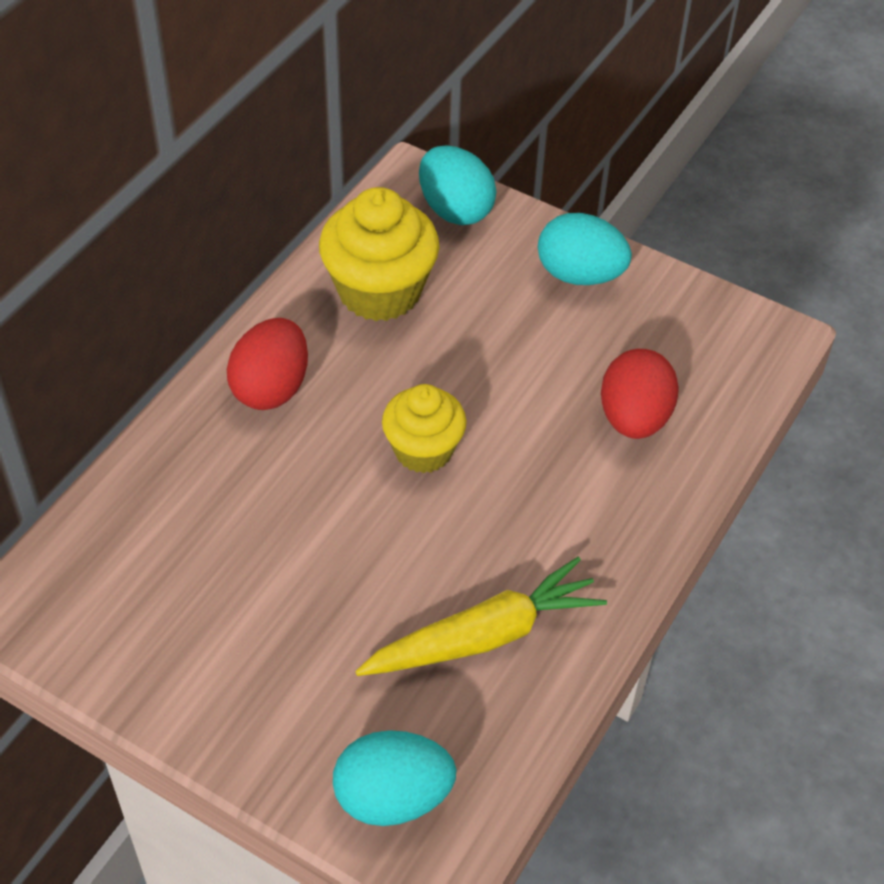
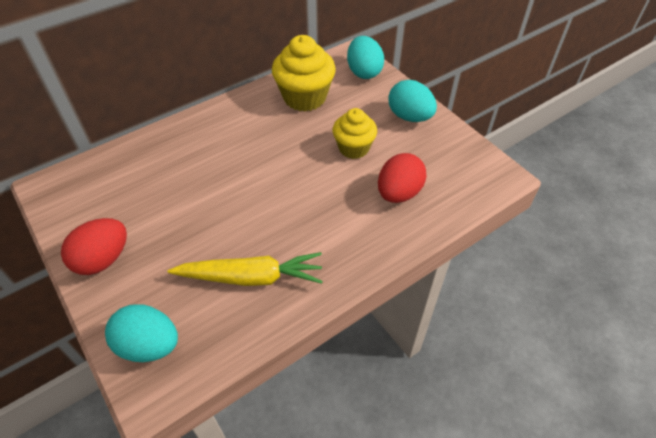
camera: 25 degrees right, 0 degrees up
red egg [227,318,308,410] -> red egg moved to [61,218,127,275]
yellow cupcake [382,384,466,473] -> yellow cupcake moved to [333,108,377,159]

